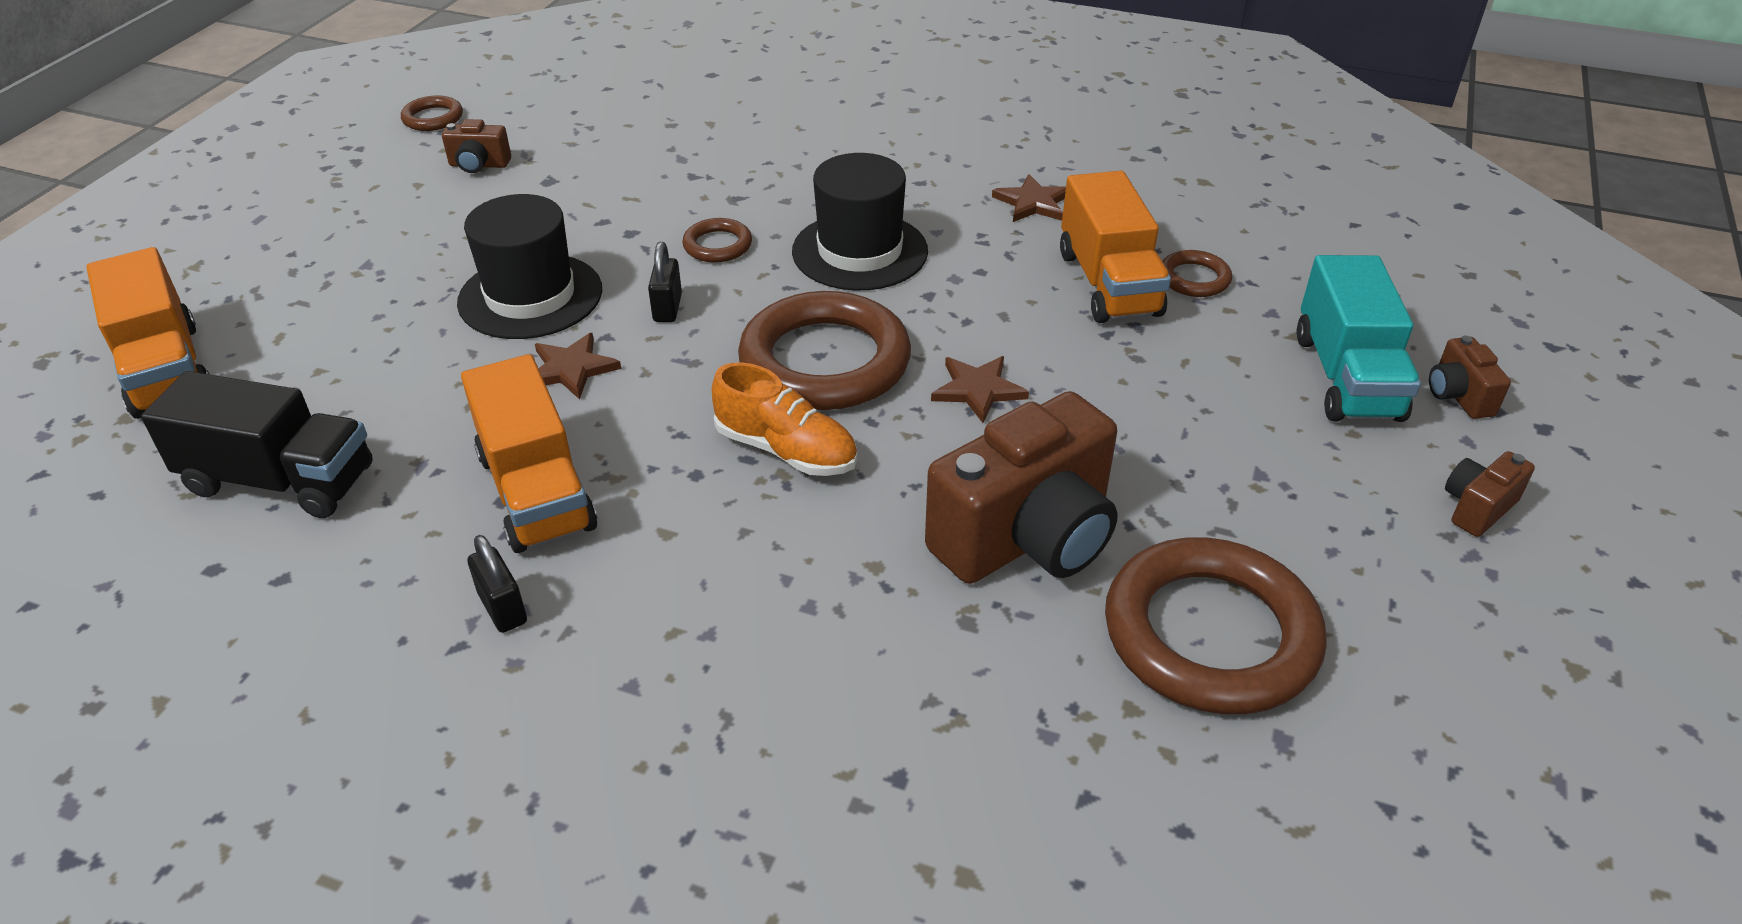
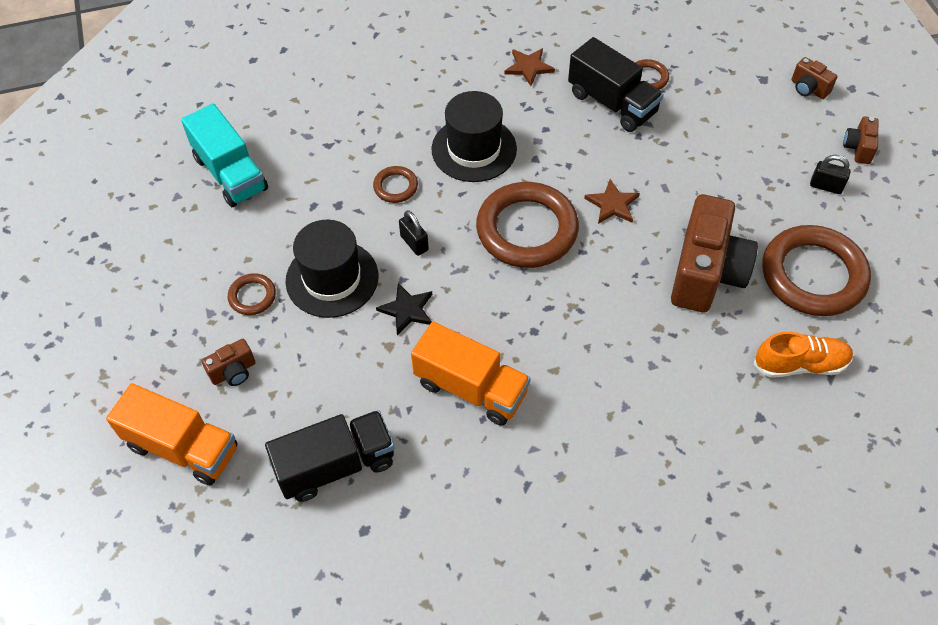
camera: 35 degrees left, 15 degrees up
brown ring [401,95,463,131] -> brown ring moved to [228,273,276,315]
brown camera [442,119,511,173] -> brown camera moved to [202,339,255,386]
black padlock [467,535,527,633] -> black padlock moved to [810,155,851,194]
brown star [535,333,621,400] -> black star [376,283,432,335]
orange shoe [712,362,858,476] -> orange shoe moved to [754,332,853,378]
orange truck [1060,171,1171,323] -> black truck [568,37,664,132]
turquoise truck [1297,255,1421,422] -> turquoise truck moved to [181,103,268,207]

